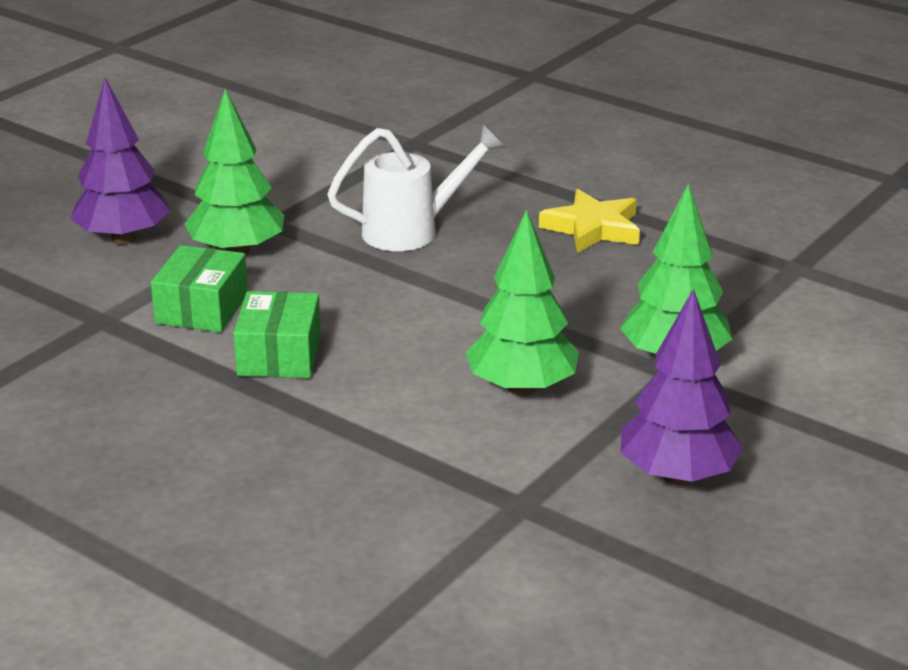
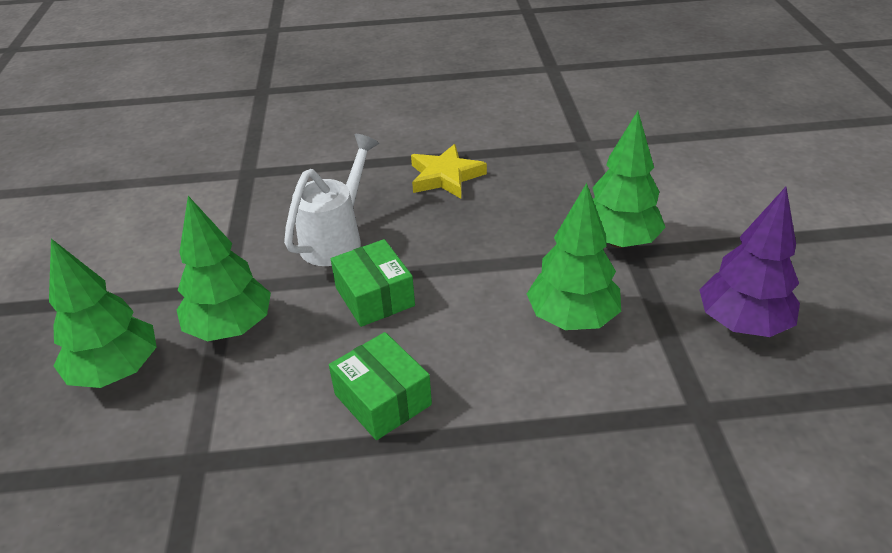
camera: 40 degrees left, 10 degrees up
purple tree [70,78,171,245] -> green tree [49,239,157,388]
green box [151,245,248,332] -> green box moved to [331,239,415,327]

